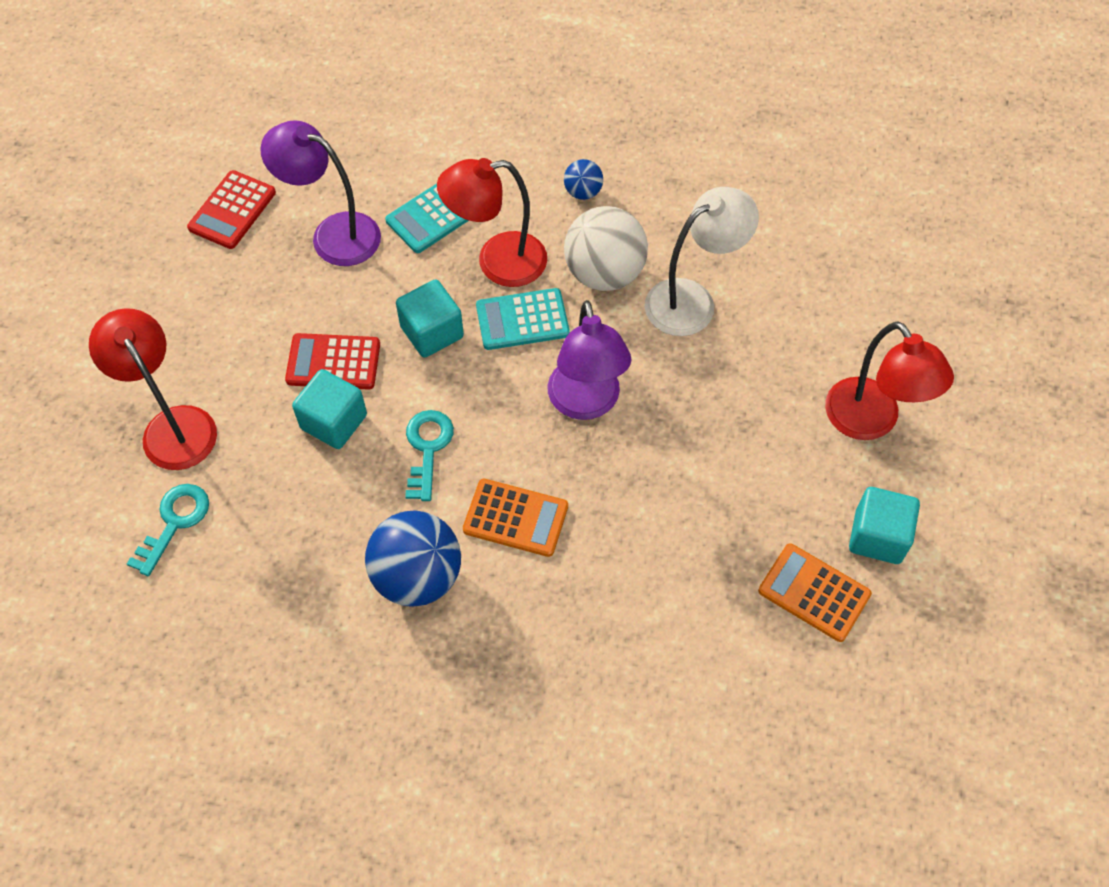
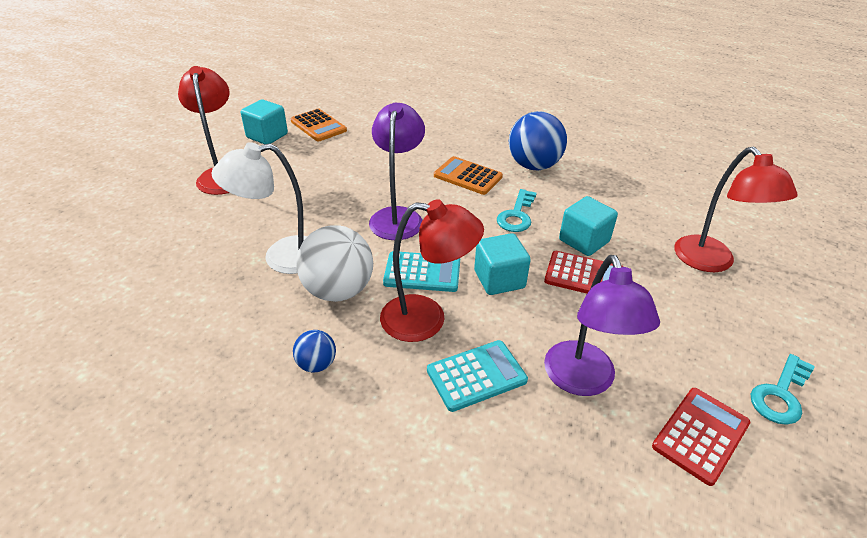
camera: 165 degrees left, 20 degrees down
turquoise key [127,484,209,576] -> turquoise key moved to [750,354,815,425]
purple lamp [260,120,381,266] -> purple lamp turned 45 degrees clockwise [544,255,660,396]

